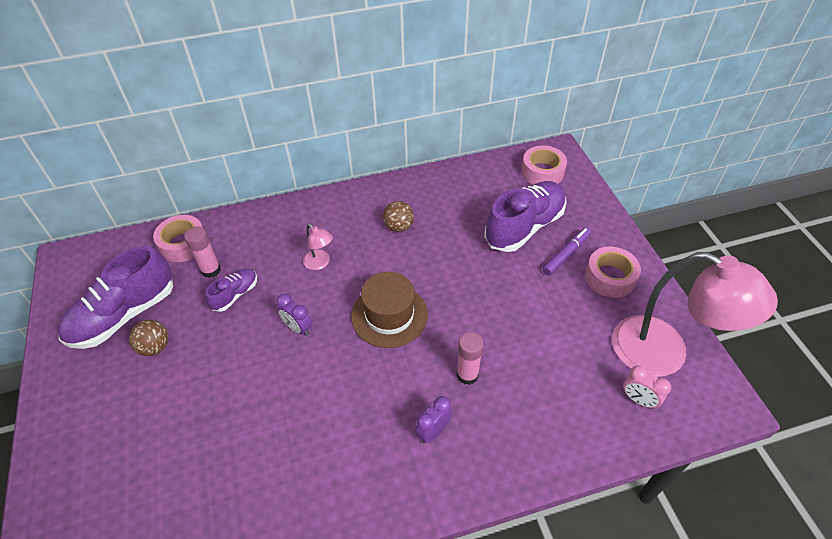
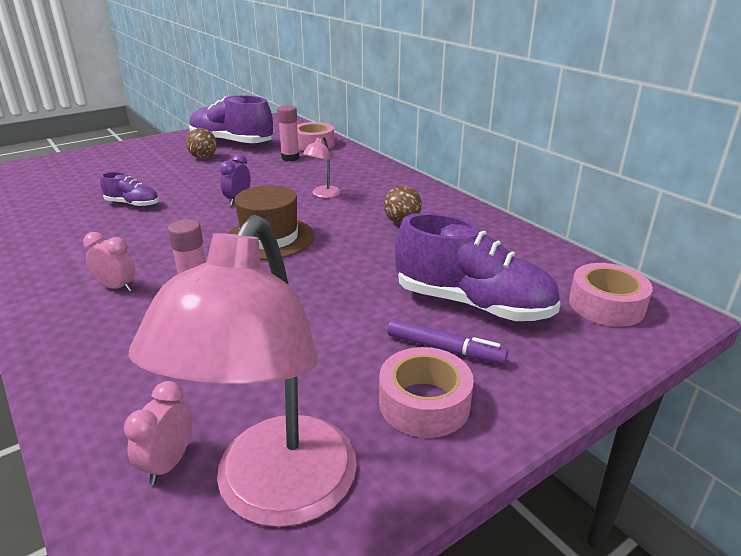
camera: 70 degrees right, 20 degrees down
purple shoe [206,268,257,312] -> purple shoe moved to [100,172,159,207]
purple clock [415,396,452,443] -> pink clock [83,232,135,292]

